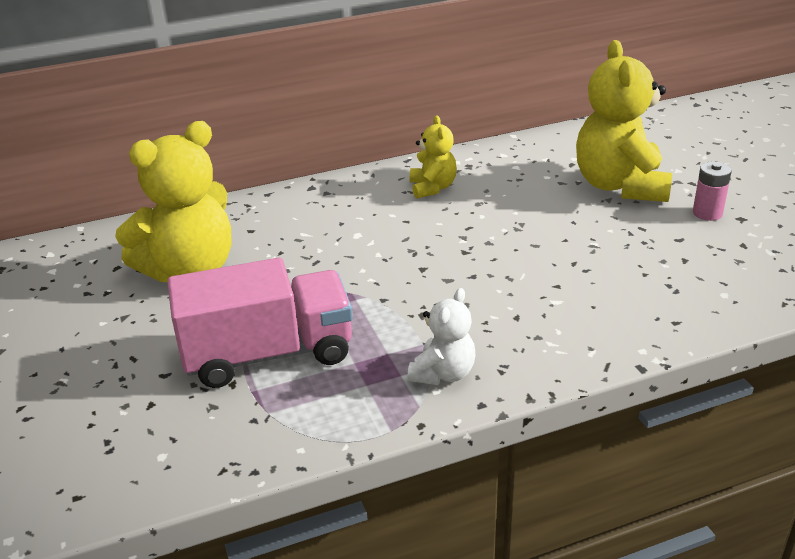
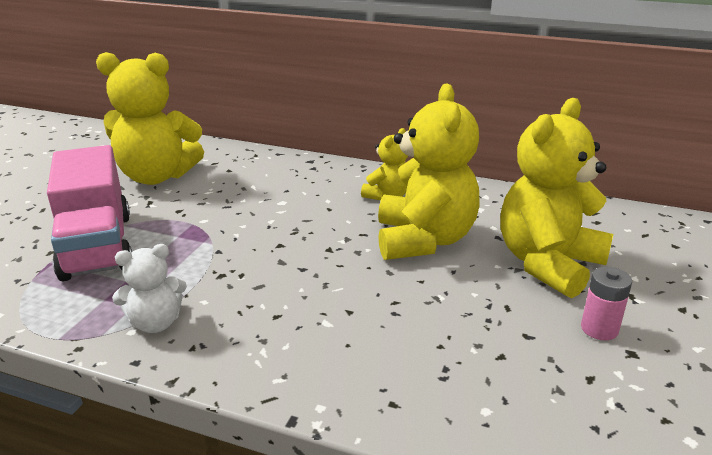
camera: 40 degrees right, 5 degrees down
pink truck [167,258,353,388] -> pink truck turned 45 degrees clockwise [47,145,132,281]
none -> yellow teddy bear [378,84,479,260]

